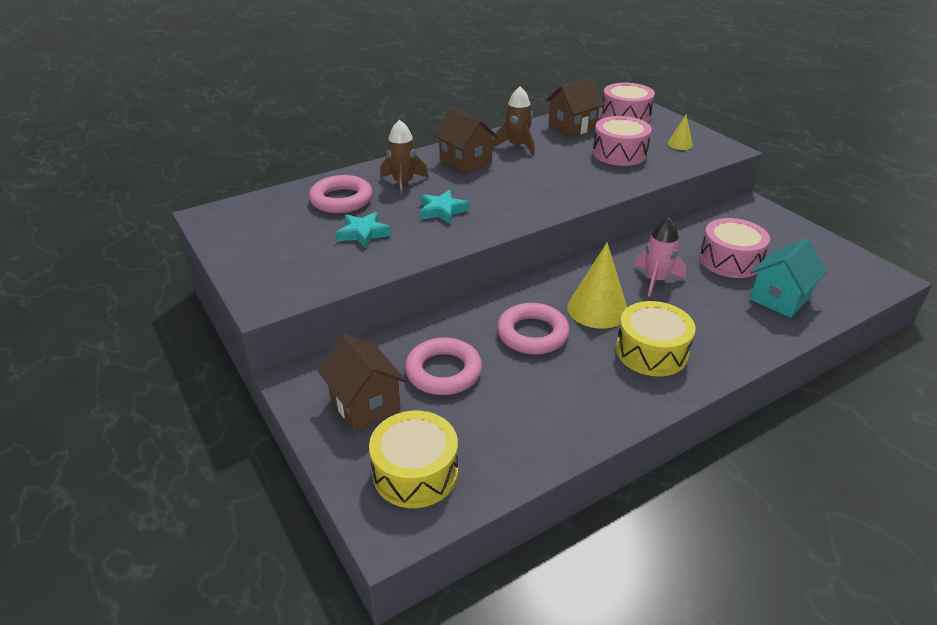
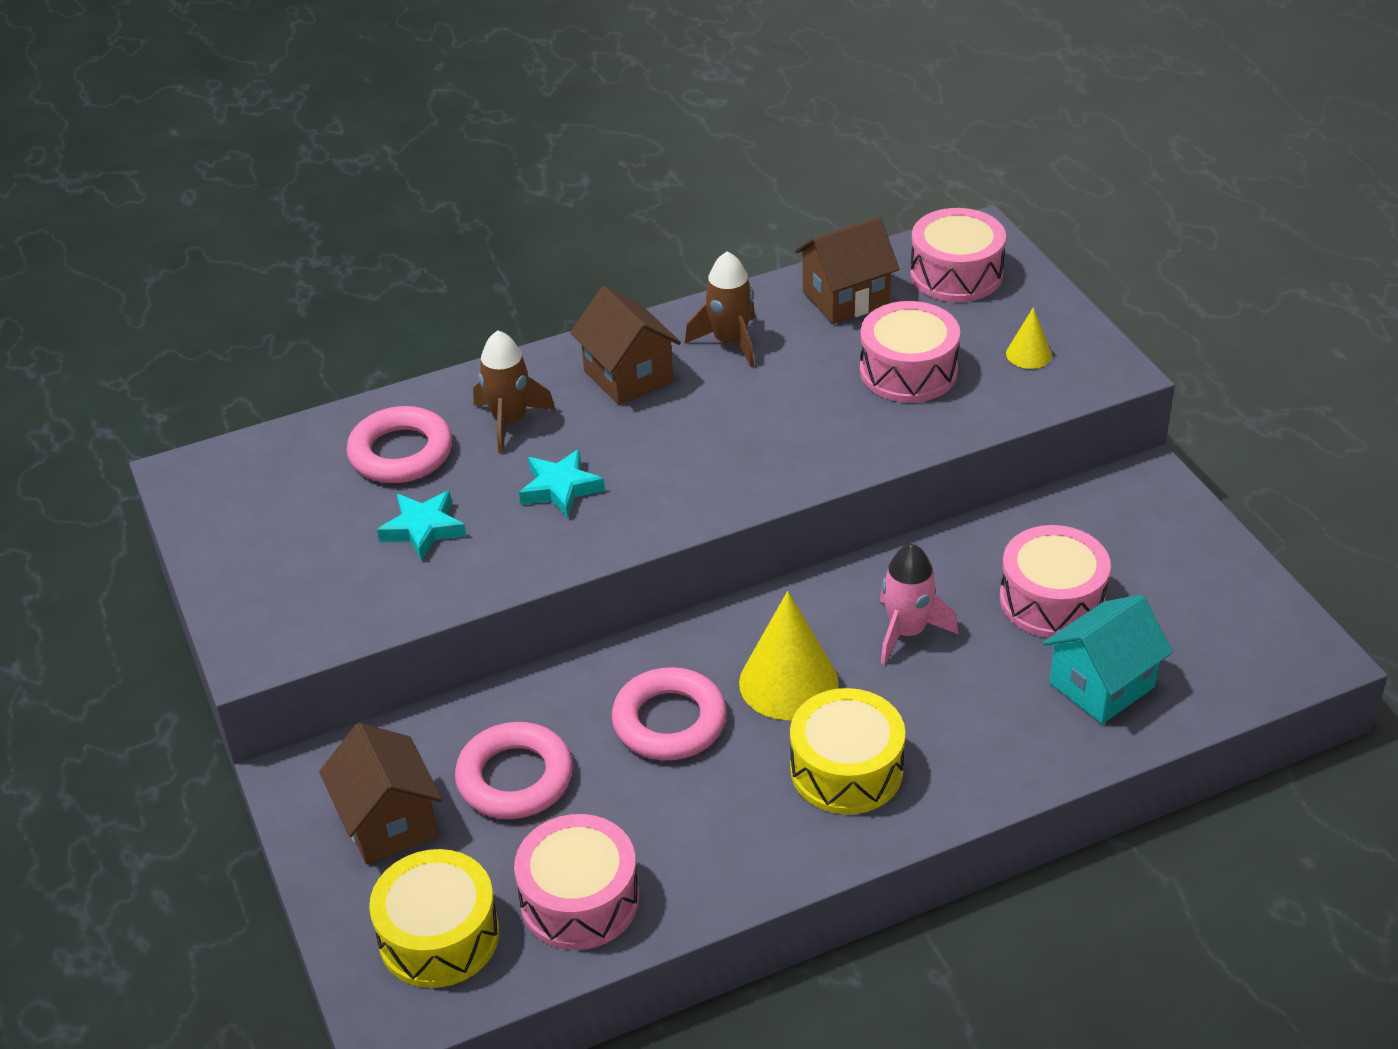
camera: 10 degrees right, 5 degrees up
none -> pink drum [514,814,639,950]

